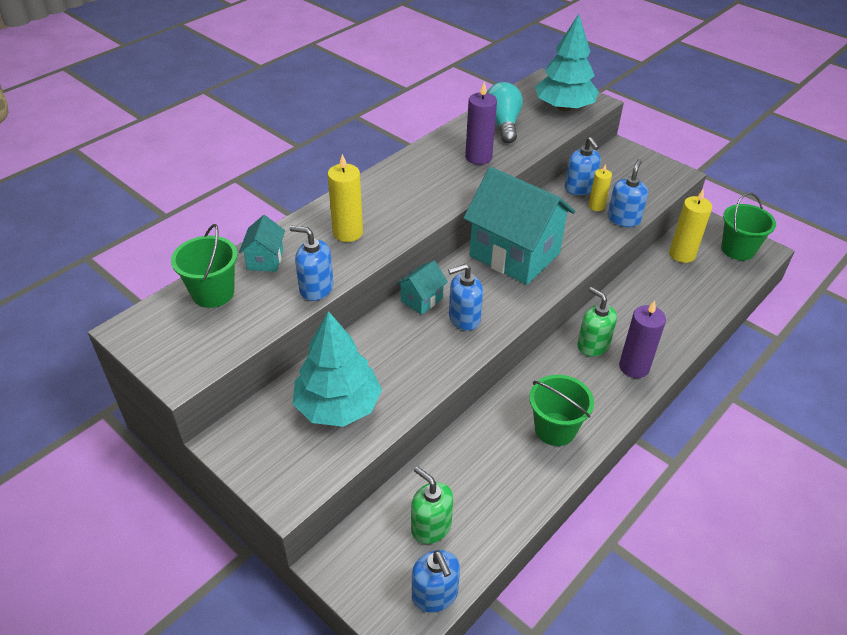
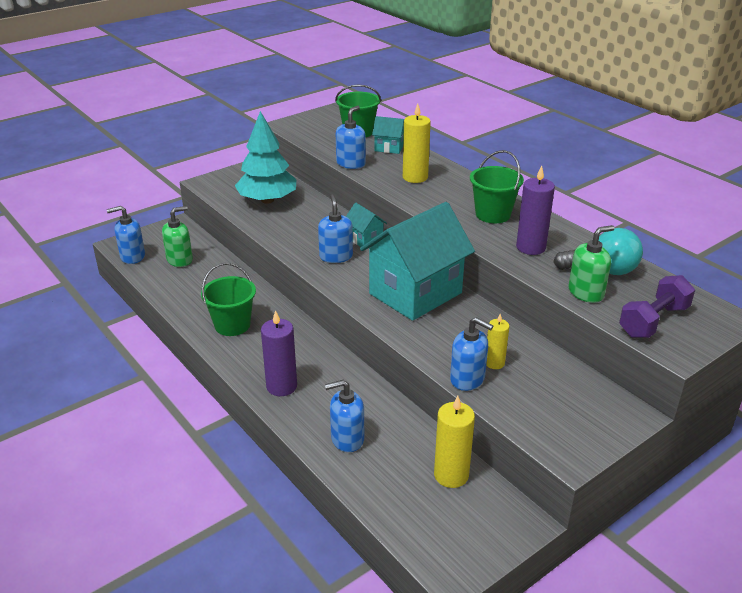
camera: 100 degrees right, 10 degrees down
turquoise tree [535,14,599,111] -> purple dumbbell [619,275,695,338]
blue soap dispenser [565,137,601,195] -> blue soap dispenser moved to [325,380,364,452]
green soap dispenser [577,287,617,356] -> green soap dispenser moved to [568,225,615,303]
green bucket [721,192,776,260] -> green bucket moved to [470,150,524,223]

